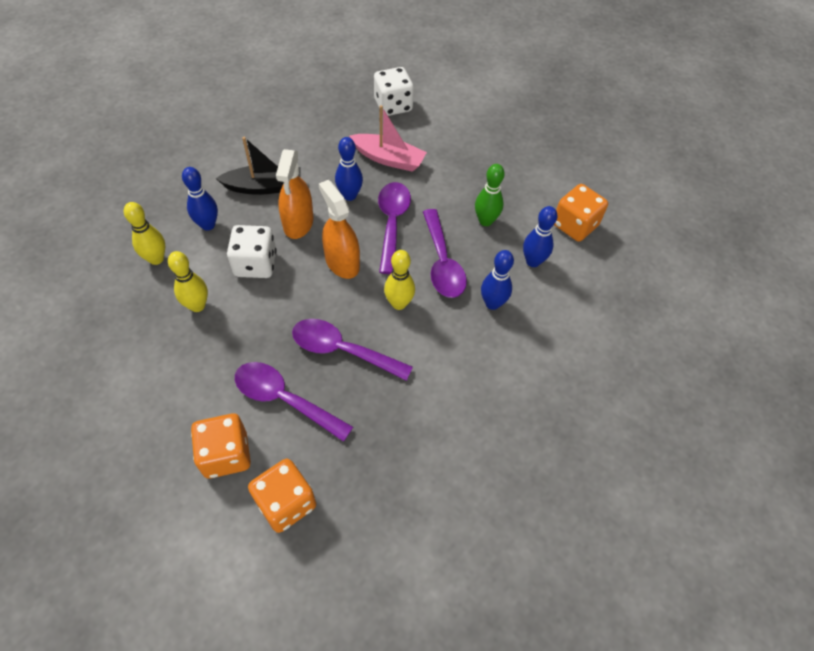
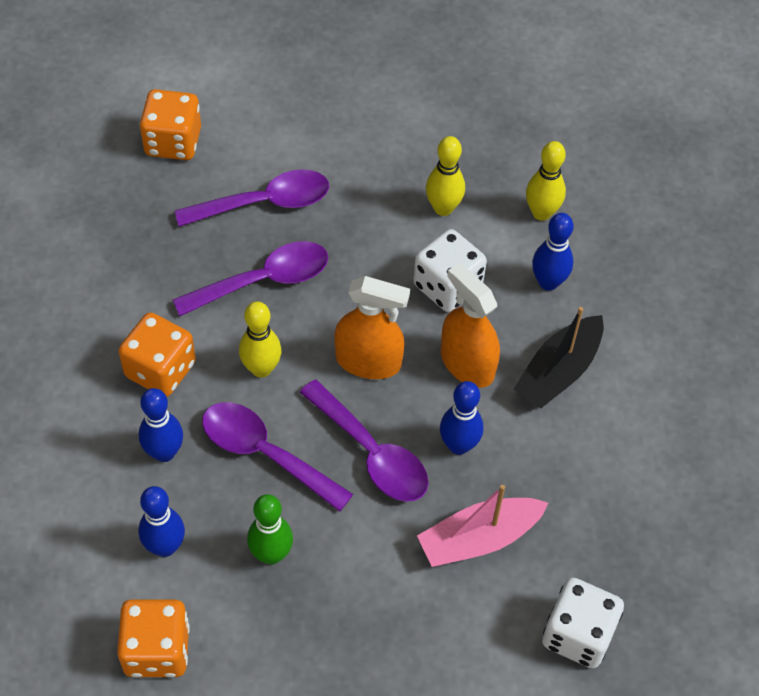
camera: 135 degrees right, 0 degrees up
orange dice [191,413,251,478] -> orange dice moved to [118,312,196,397]

